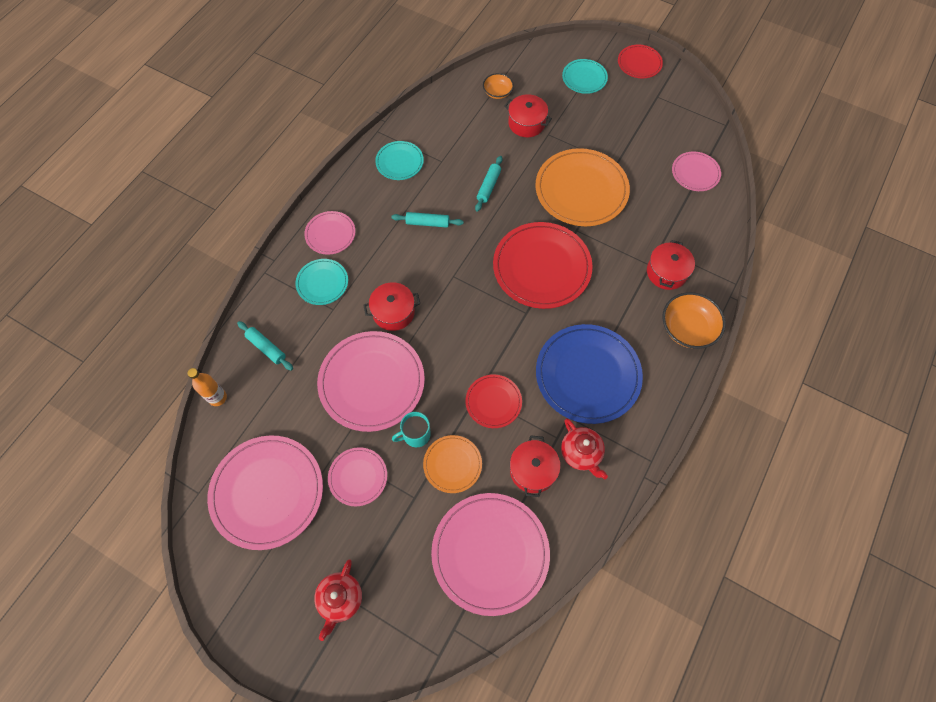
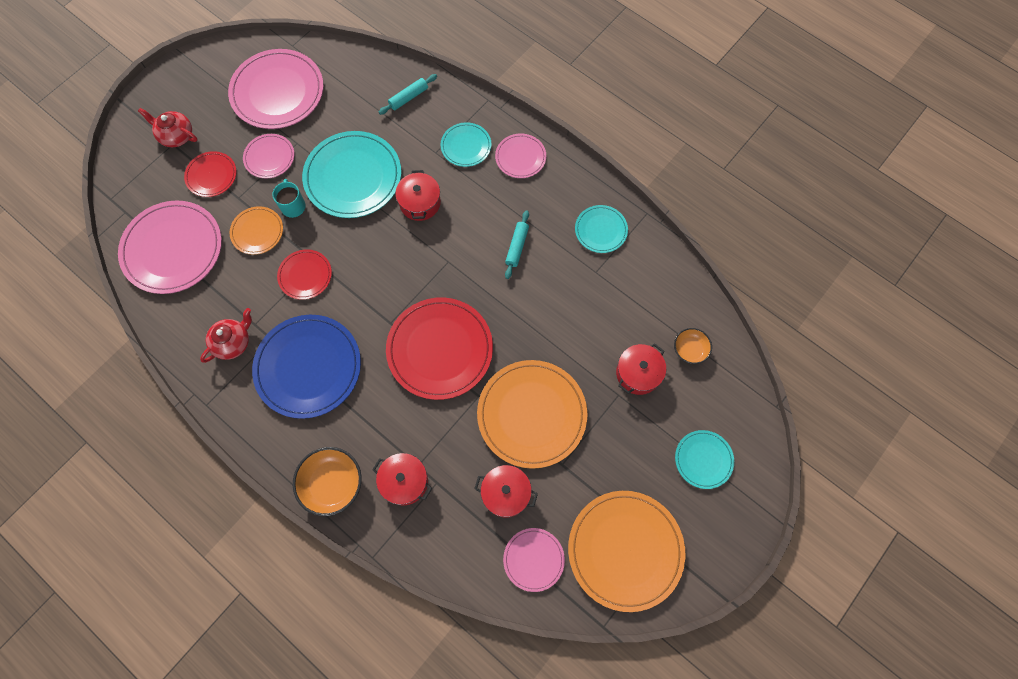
camera: 100 degrees right, 5 degrees up
orange bottle [187,368,227,406] -> none
pink plate [317,331,425,432] -> turquoise plate [302,131,401,218]
turquoise rolling pin [475,156,503,212] -> none
red pot [510,435,561,497] -> red pot moved to [474,465,538,518]
red teapot [561,419,608,479] -> red teapot turned 150 degrees clockwise [200,308,252,363]
red plate [618,44,663,78] -> red plate moved to [184,151,237,197]
none -> orange plate [568,491,685,612]

